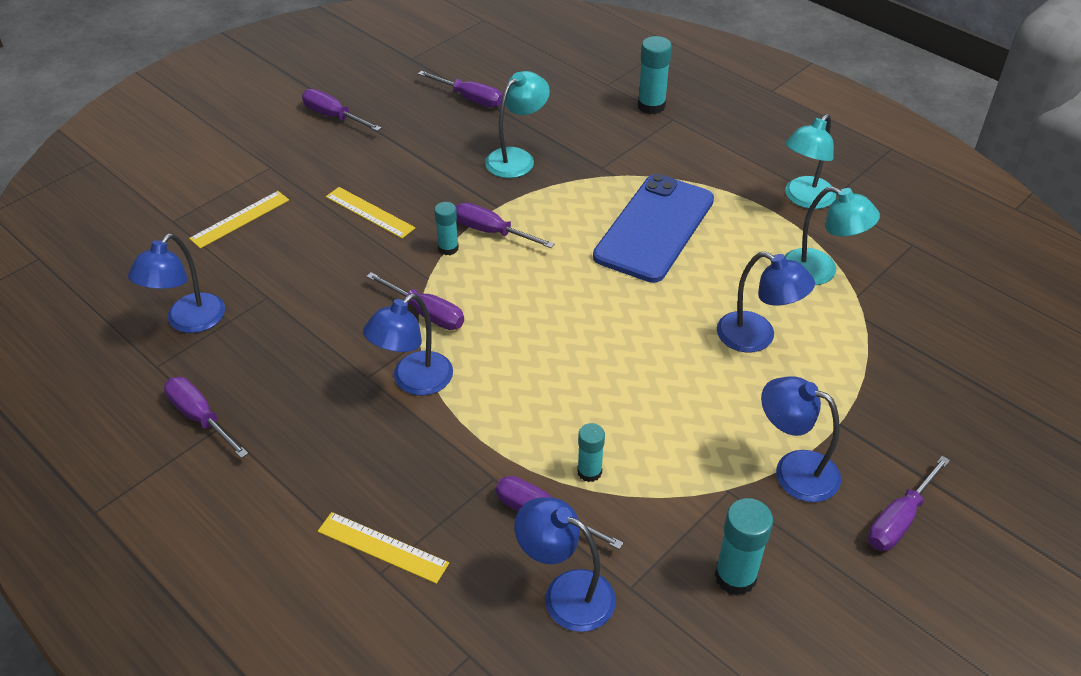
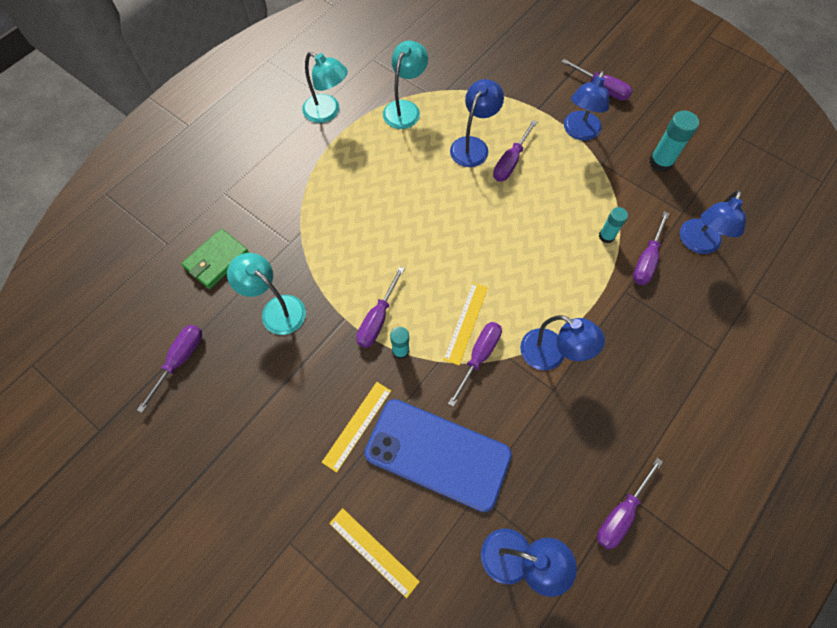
camera: 95 degrees left, 20 degrees up
purple screwdriver [302,89,381,131] -> purple screwdriver moved to [493,120,537,181]
yellow ruler [318,512,449,584] -> yellow ruler moved to [443,282,488,366]
blue phone [593,174,714,283] -> blue phone moved to [364,399,512,512]
turquoise glue stick [638,36,672,114] -> none
none -> green wallet [181,228,249,289]

